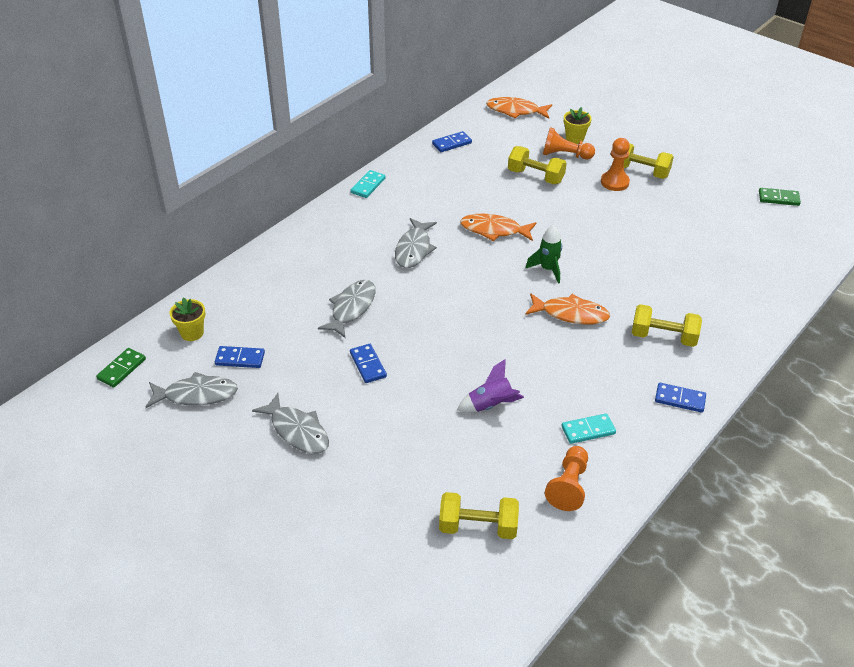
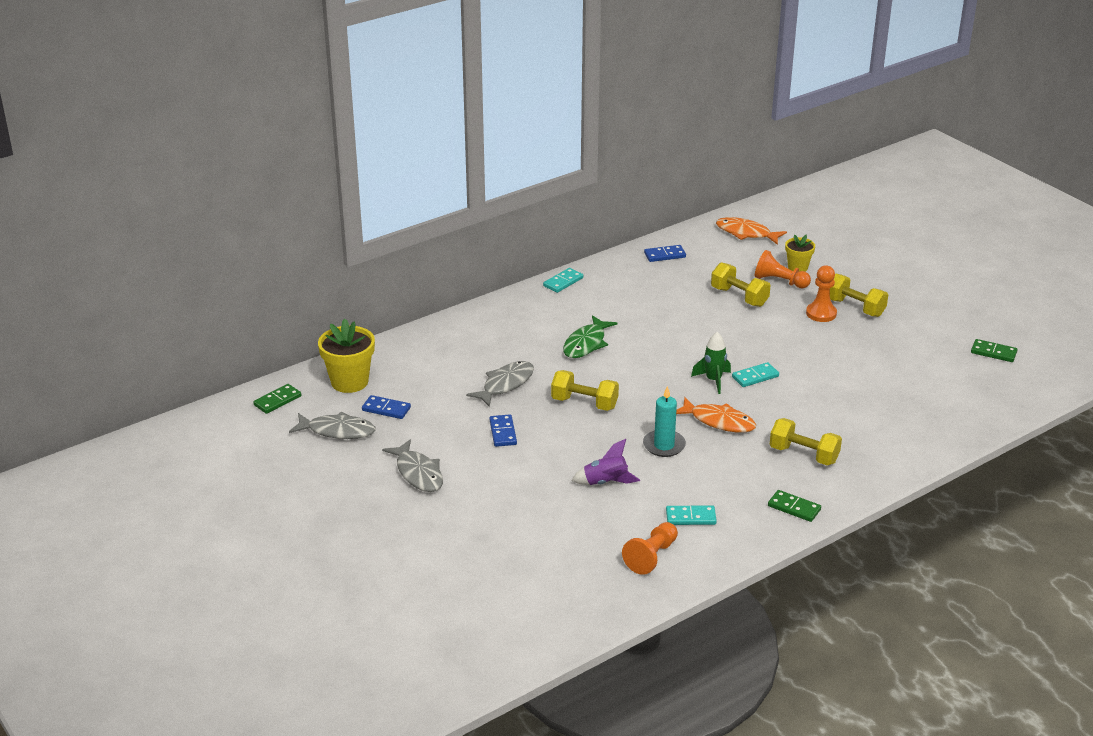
camera: 15 degrees right, 10 degrees down
yellow flower pot [170,297,205,341] -> yellow flower pot [318,319,375,393], size x1.69
grey fish [395,218,437,268] -> green fish [563,315,617,358]
yellow dumbbell [439,492,519,539] -> yellow dumbbell moved to [551,370,619,411]
orange fish [460,214,536,241] -> none
blue domino [655,383,706,413] -> green domino [768,490,821,522]
none -> turquoise candle [643,386,686,457]
none -> turquoise domino [732,362,779,387]

